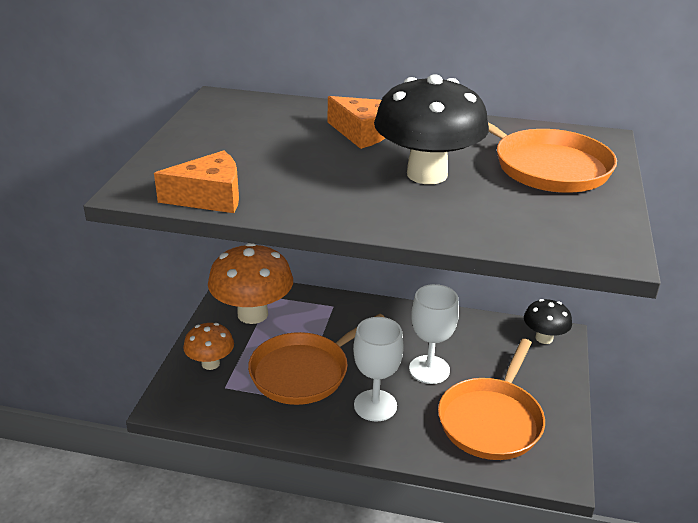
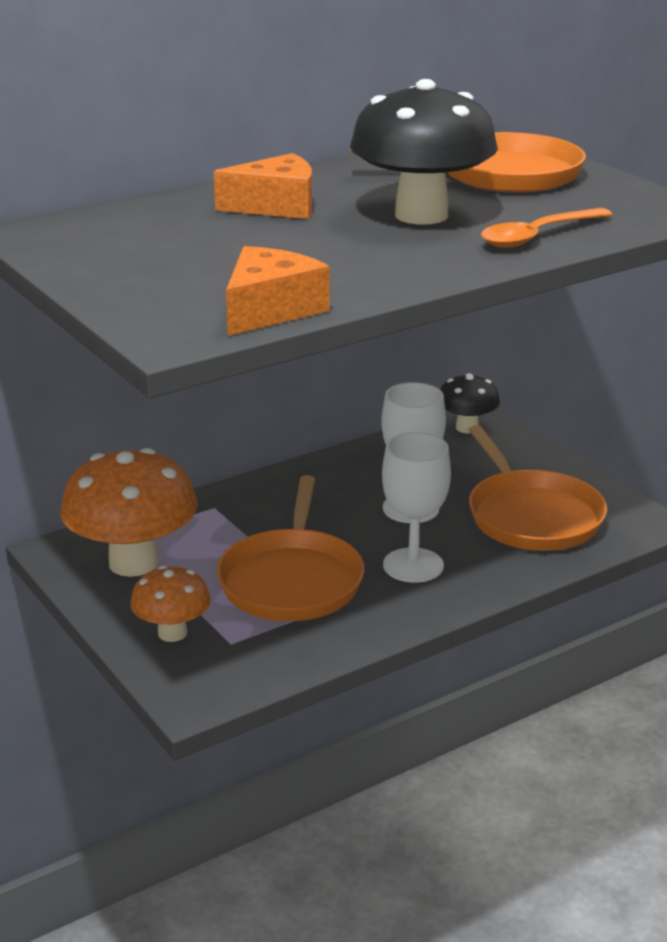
camera: 45 degrees left, 5 degrees down
none -> orange spoon [481,208,612,248]

